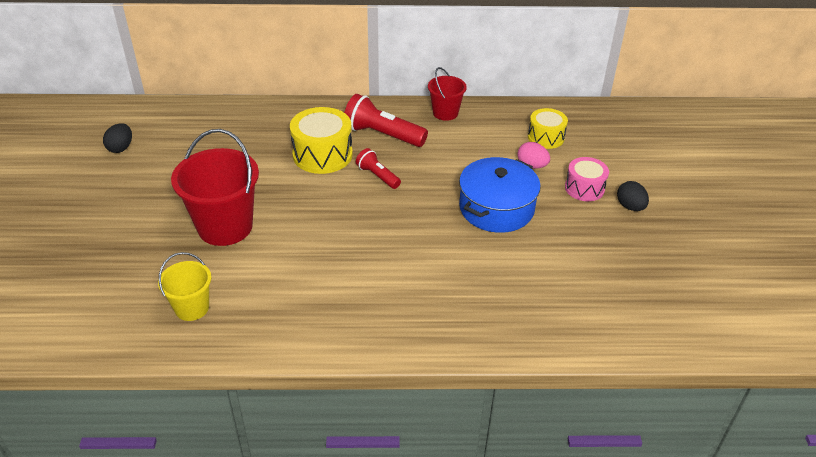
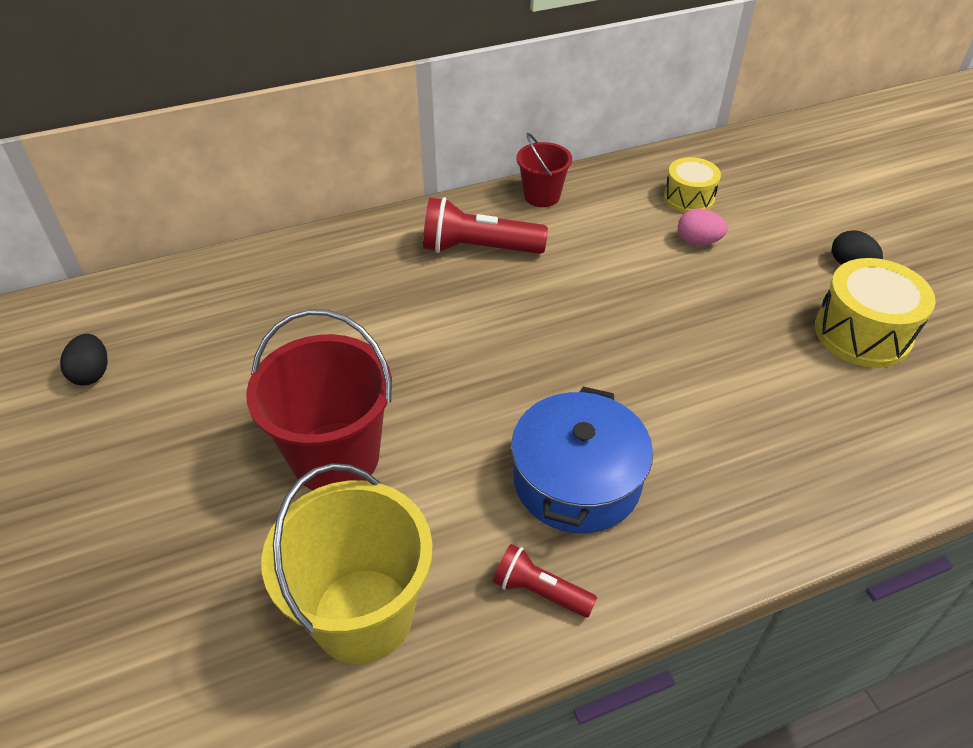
camera: 20 degrees left, 5 degrees up
yellow bucket [158,252,211,321] -> yellow bucket [261,463,433,664], size x1.80
yellow drum [290,107,353,174] -> yellow drum moved to [815,258,936,368]
red flashlight [356,148,401,189] -> red flashlight moved to [493,544,597,618]
blue pot [459,157,541,233] -> blue pot moved to [511,387,653,533]
pink drum [565,157,609,201] -> none

